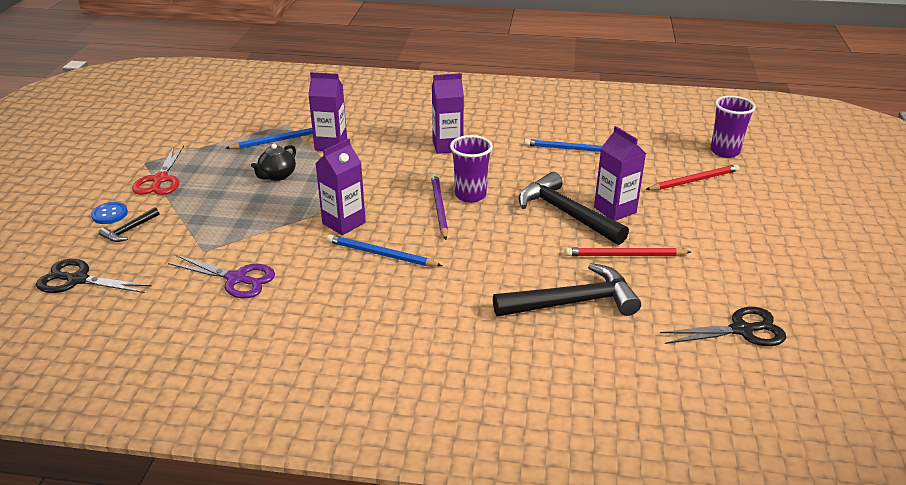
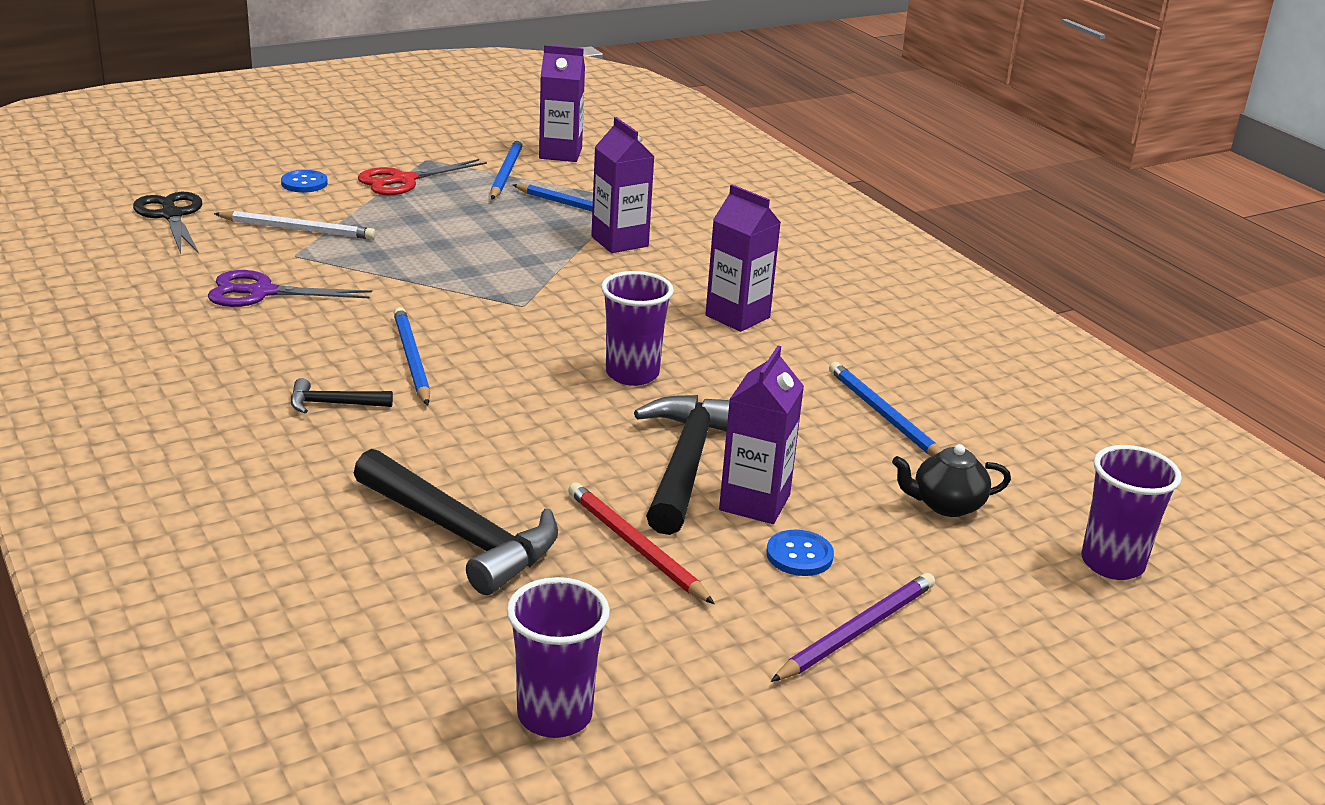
camera: 50 degrees right, 5 degrees down
black hammer [99,207,159,242] -> black hammer moved to [291,378,393,413]
purple scissors [168,255,275,298] -> purple scissors turned 105 degrees clockwise [208,270,372,307]
black teapot [251,144,296,181] -> black teapot moved to [892,444,1011,517]
purple carton [315,139,366,235] -> purple carton moved to [539,45,585,162]
purple pencil [431,174,448,240] -> purple pencil moved to [771,573,935,682]
red pencil [645,164,740,190] -> none
black scissors [660,307,786,346] -> purple cup [507,577,610,738]
none -> white pencil [214,211,376,239]
none -> blue pencil [490,139,523,199]
none -> blue button [766,530,834,576]

